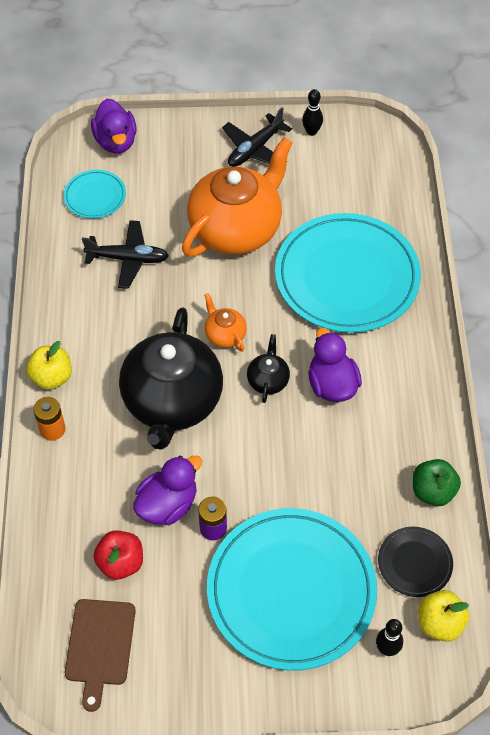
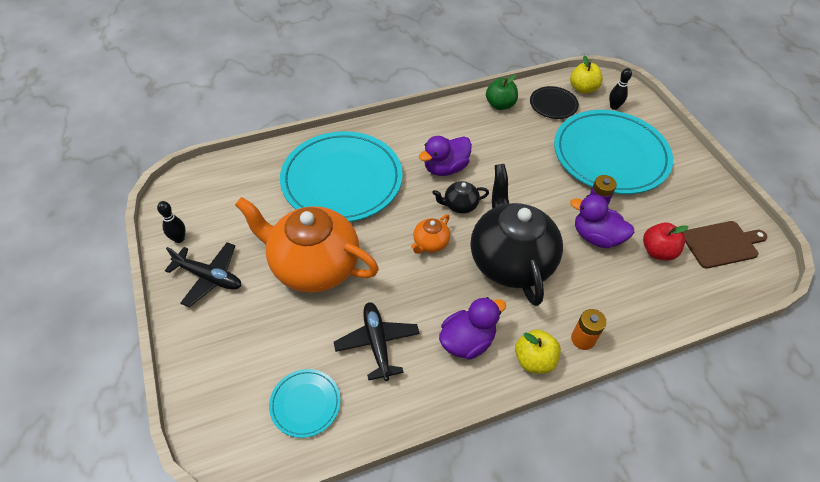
camera: 110 degrees left, 5 degrees down
purple duck [91,99,137,153] -> purple duck moved to [439,297,506,360]
black teapot [119,307,223,450] -> black teapot turned 90 degrees counterclockwise [471,164,563,306]

